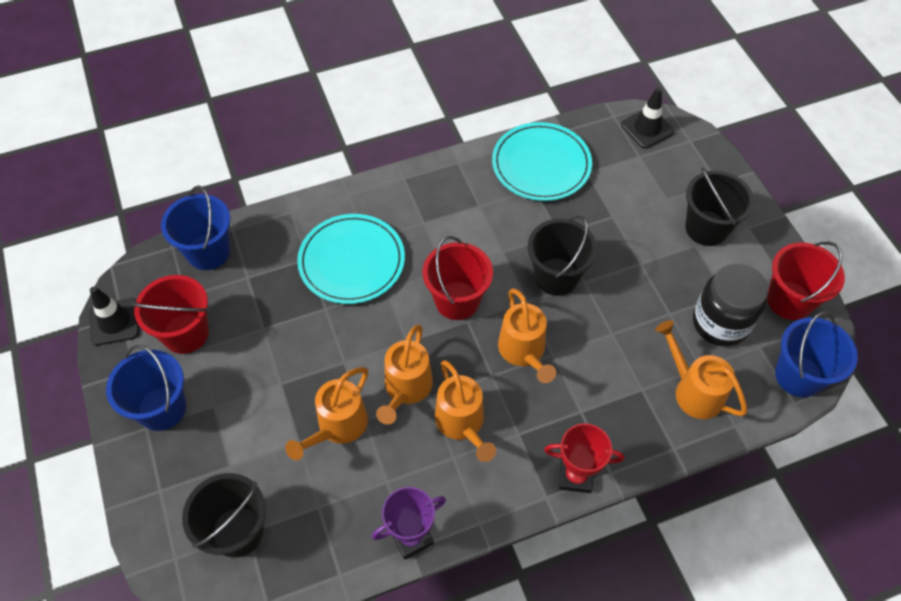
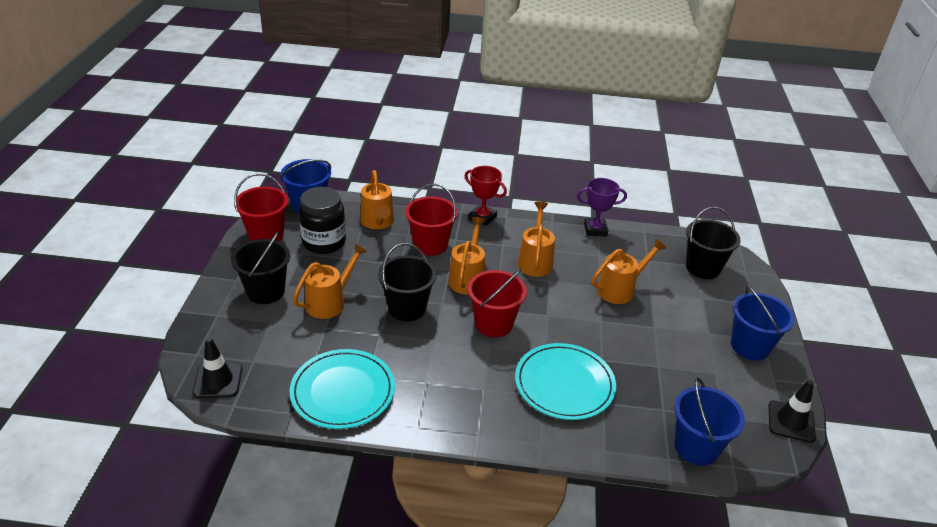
camera: 155 degrees left, 20 degrees down
red bucket [131,275,209,354] -> red bucket moved to [405,183,458,256]
orange watering can [376,325,433,425] -> orange watering can moved to [293,243,367,319]

